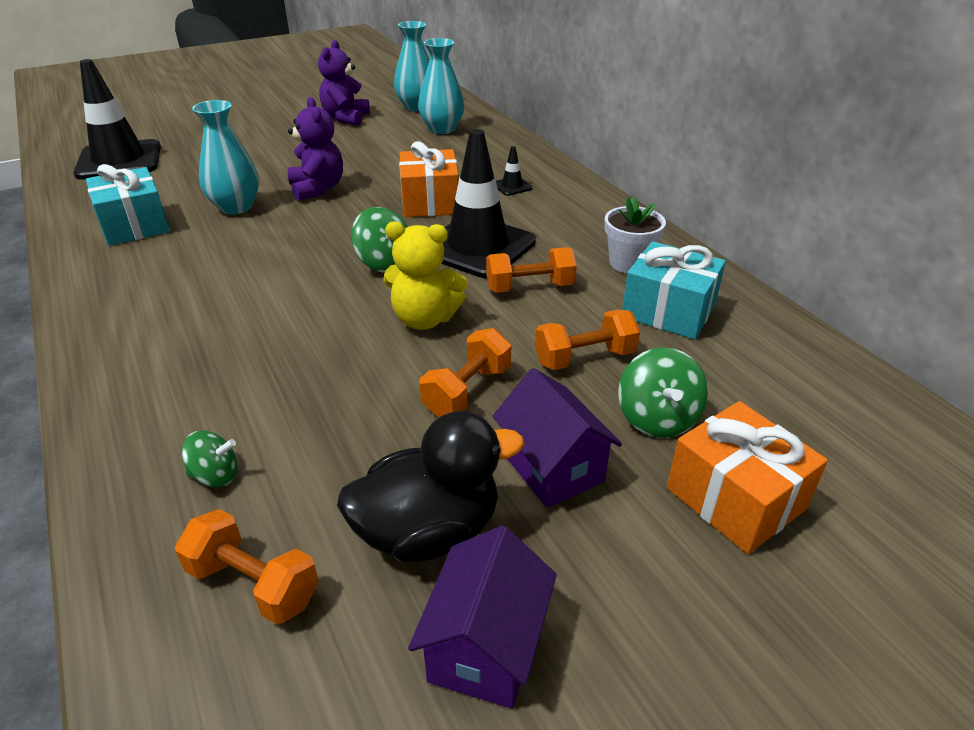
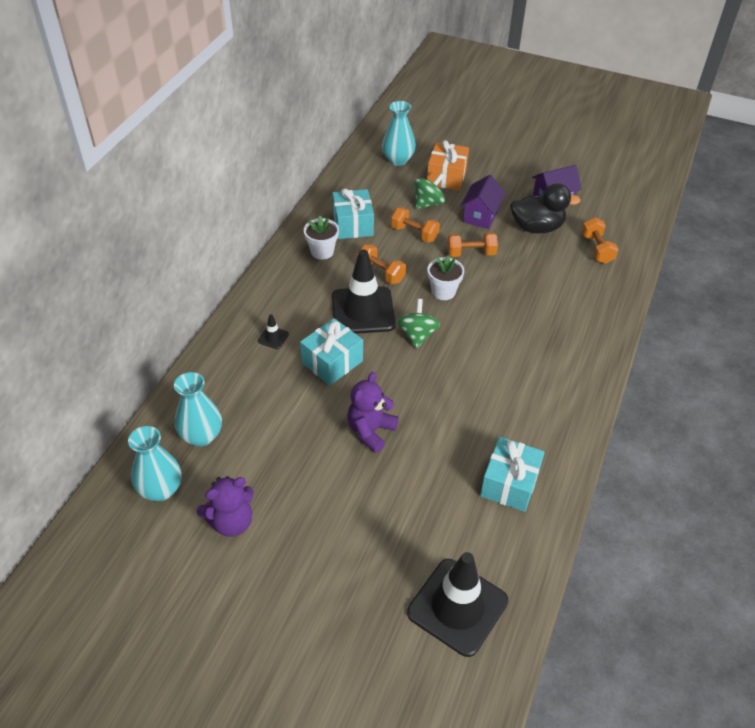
camera: 130 degrees left, 10 degrees up
green spinning top [182,431,237,487] -> none
turquoise vase [192,100,259,215] -> turquoise vase moved to [382,101,416,166]
black duck [337,411,525,562] -> black duck turned 150 degrees clockwise [510,183,581,233]
yellow teddy bear [383,221,468,330] -> white flower pot [427,255,464,300]
orange gift [399,141,459,217] -> turquoise gift [300,318,363,385]

